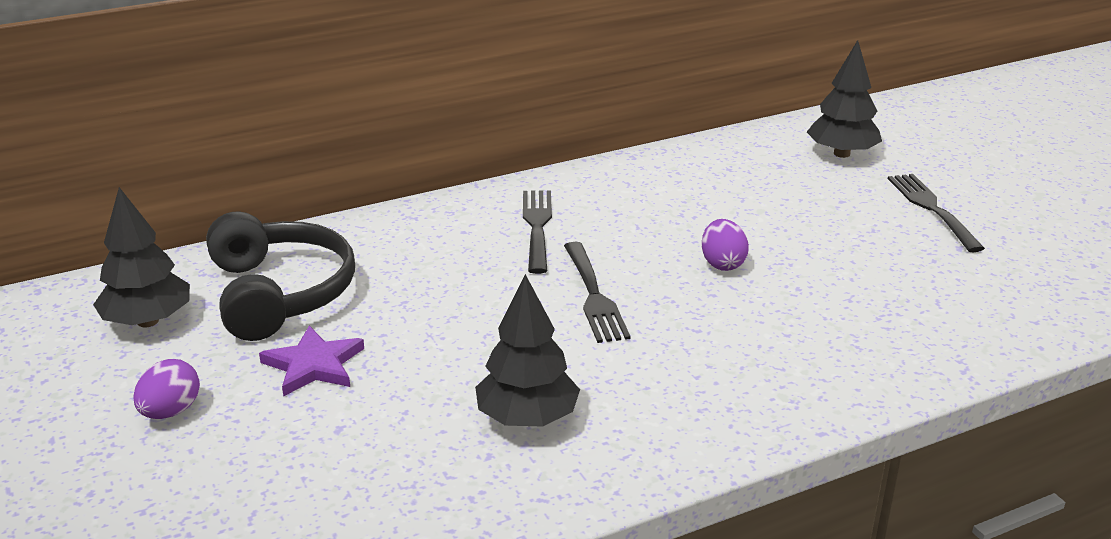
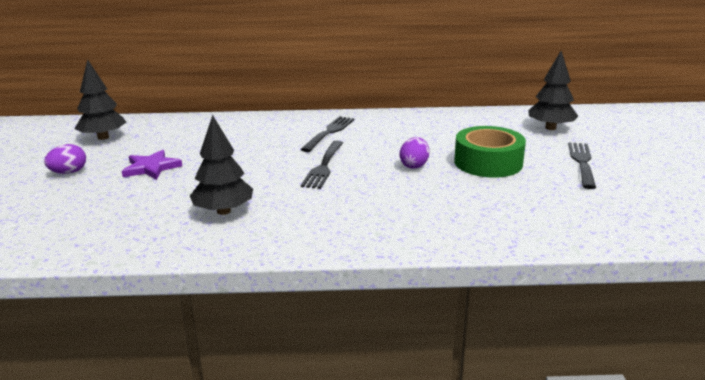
camera: 25 degrees right, 5 degrees down
black headphones [206,211,355,341] -> none
none -> green tape [454,126,526,178]

